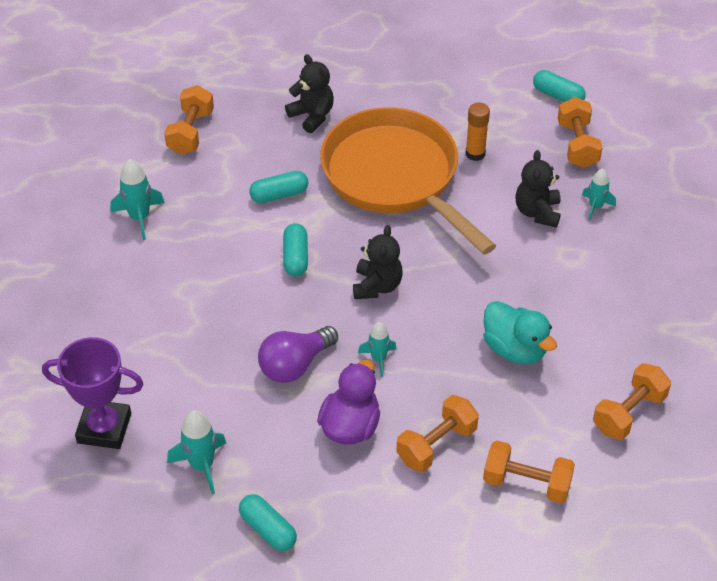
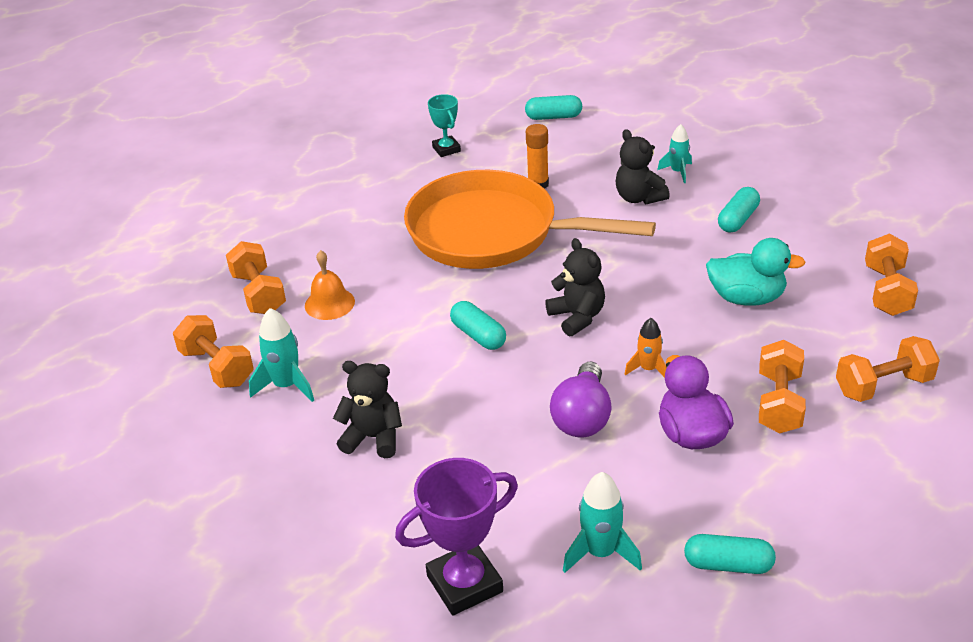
camera: 35 degrees left, 10 degrees down
turquoise capsule [249,171,308,203] -> turquoise capsule moved to [718,187,760,233]
black teddy bear [285,54,334,133] -> black teddy bear moved to [333,361,402,458]
turquoise rocket [358,322,397,377] -> orange rocket [625,318,667,378]
orange dumbbell [558,97,603,168] -> orange dumbbell moved to [173,315,254,388]
none -> orange bell [305,250,355,320]
none -> turquoise trophy [428,94,461,157]

